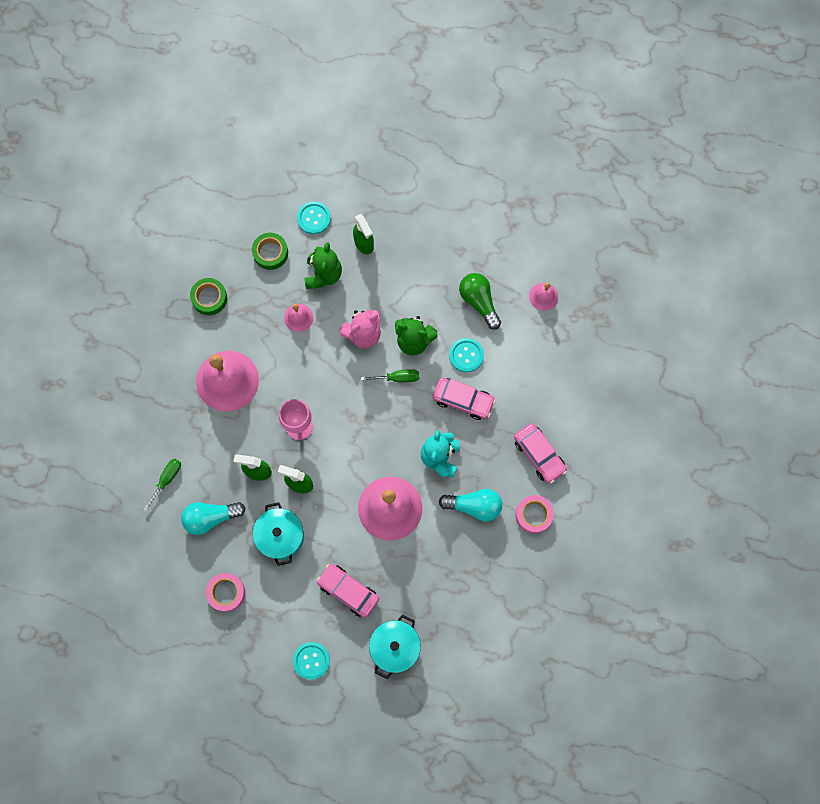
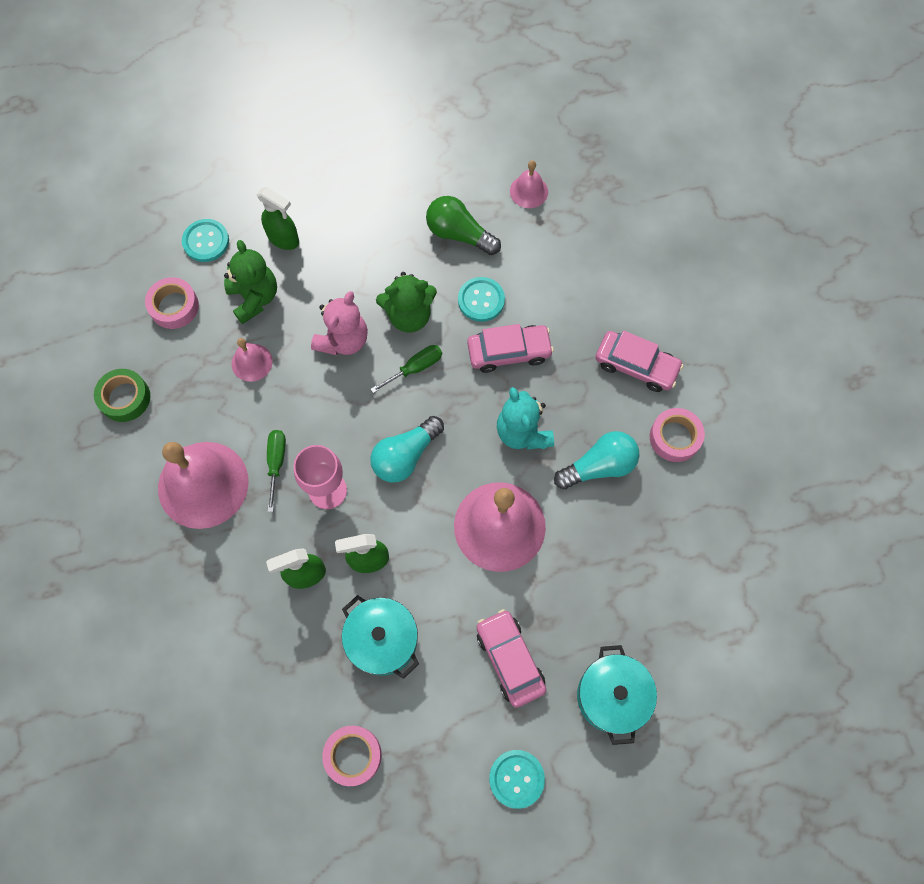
camera: 30 degrees left, 5 degrees down
green screwdriver [143,459,181,511] -> green screwdriver moved to [267,430,286,512]
turquoise light bulb [181,502,246,535] -> turquoise light bulb moved to [370,416,444,483]
green tape [252,233,288,270] -> pink tape [145,277,199,329]
pink car [317,564,379,618] -> pink car turned 60 degrees clockwise [476,609,546,708]

